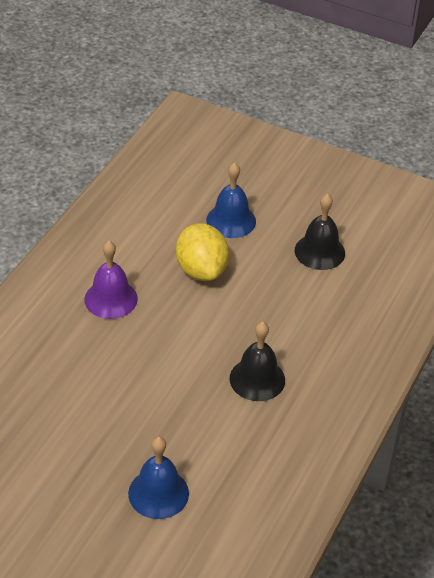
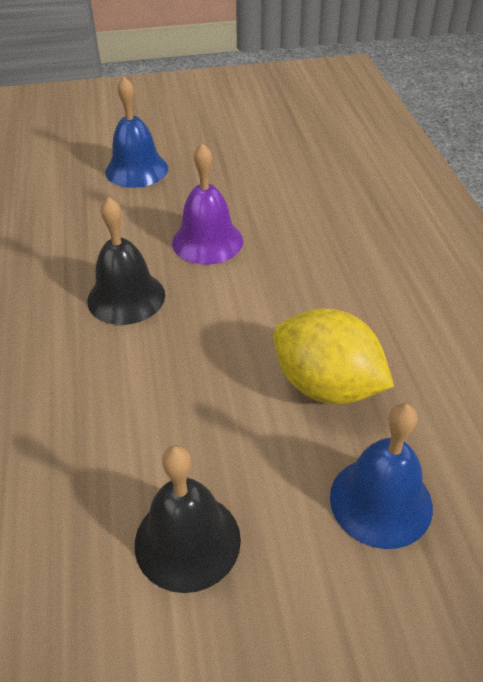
camera: 145 degrees right, 0 degrees up
purple bell [84,241,138,319] -> purple bell moved to [172,143,243,265]

